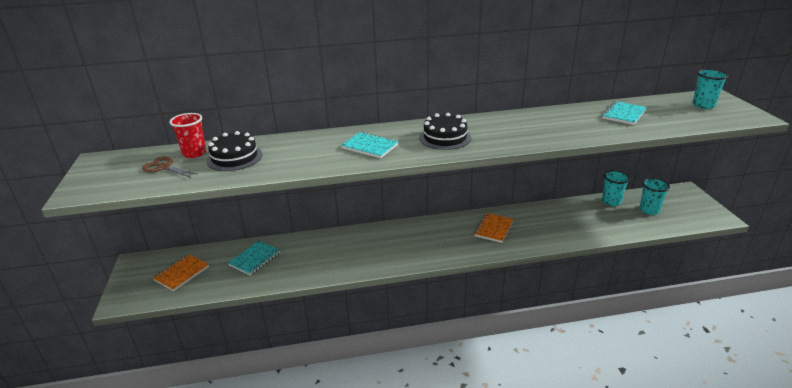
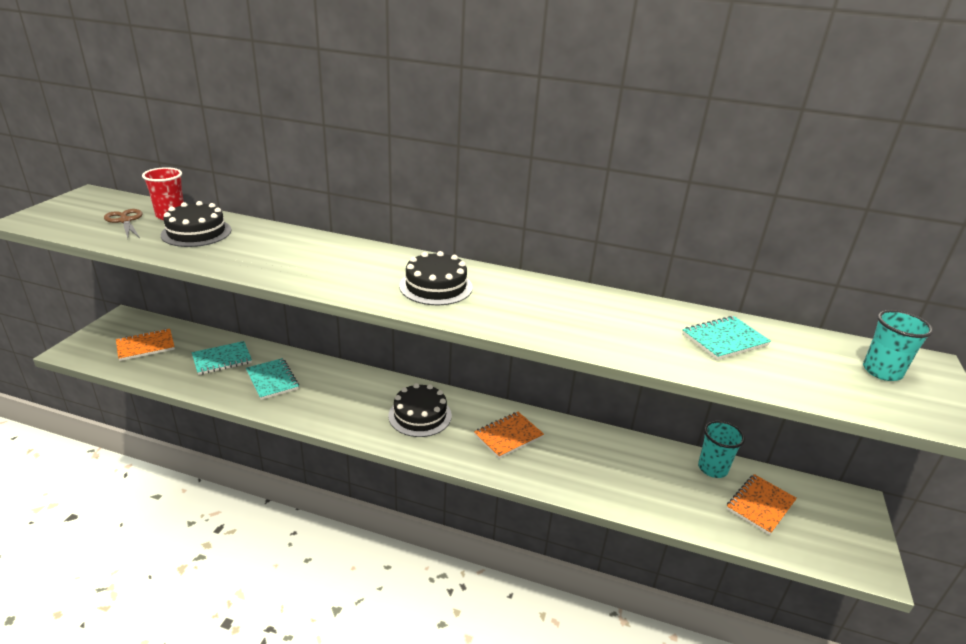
camera: 25 degrees right, 0 degrees up
turquoise notebook [341,132,399,158] -> turquoise notebook moved to [246,358,299,400]
turquoise cup [639,178,670,215] -> orange notebook [726,474,797,535]
none -> black cake [388,383,452,437]

